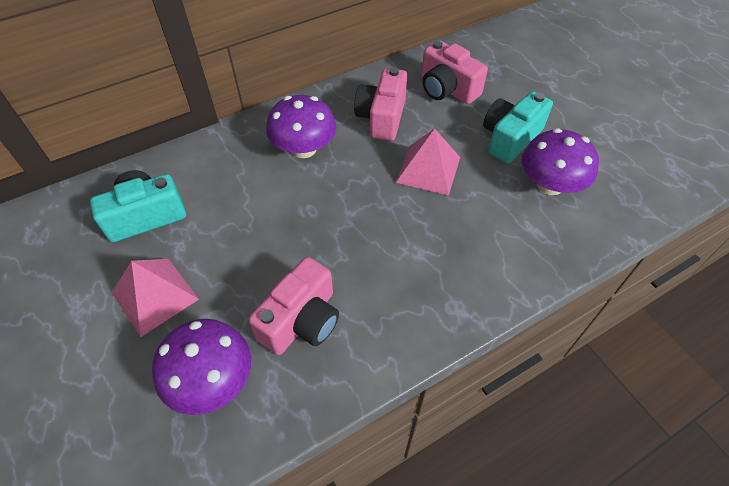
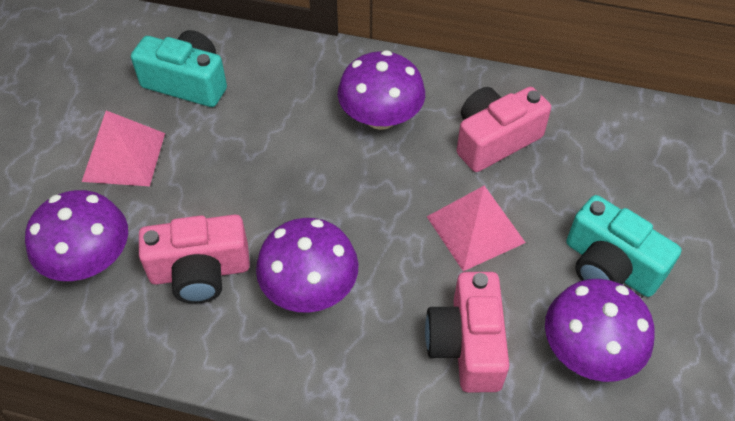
camera: 45 degrees right, 0 degrees up
pink camera [421,40,488,104] -> pink camera moved to [425,272,509,392]
turquoise camera [483,91,553,163] -> turquoise camera turned 135 degrees counterclockwise [566,195,682,297]
none -> purple mushroom [256,218,359,313]

